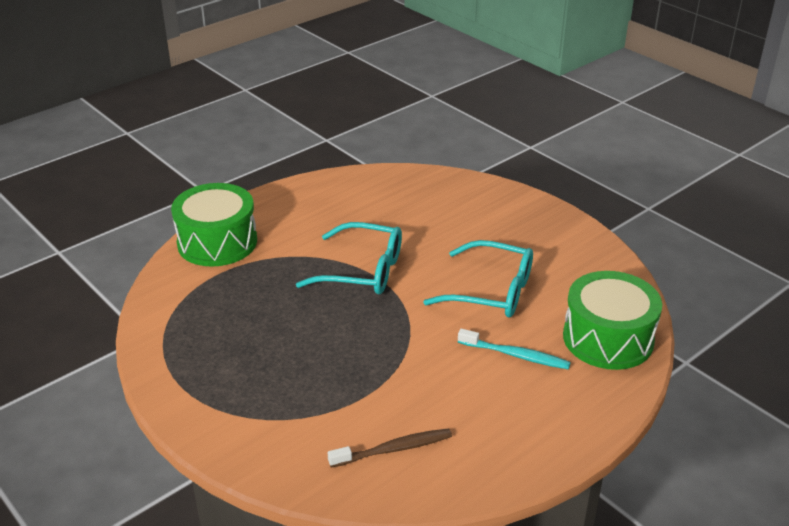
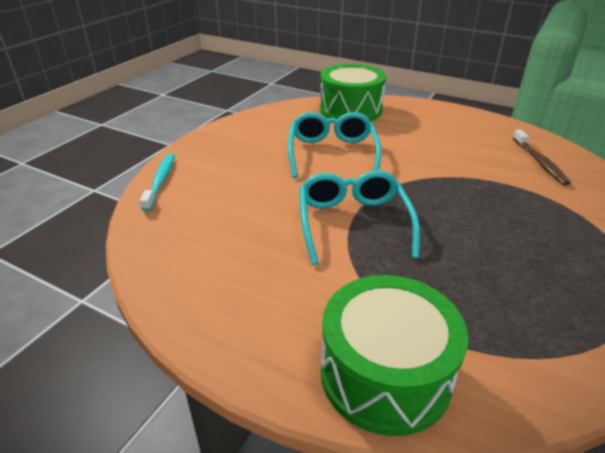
camera: 110 degrees left, 0 degrees up
brown toothbrush [328,428,452,468] -> brown toothbrush turned 150 degrees counterclockwise [513,130,571,185]
turquoise toothbrush [458,329,571,369] -> turquoise toothbrush moved to [140,153,175,211]

